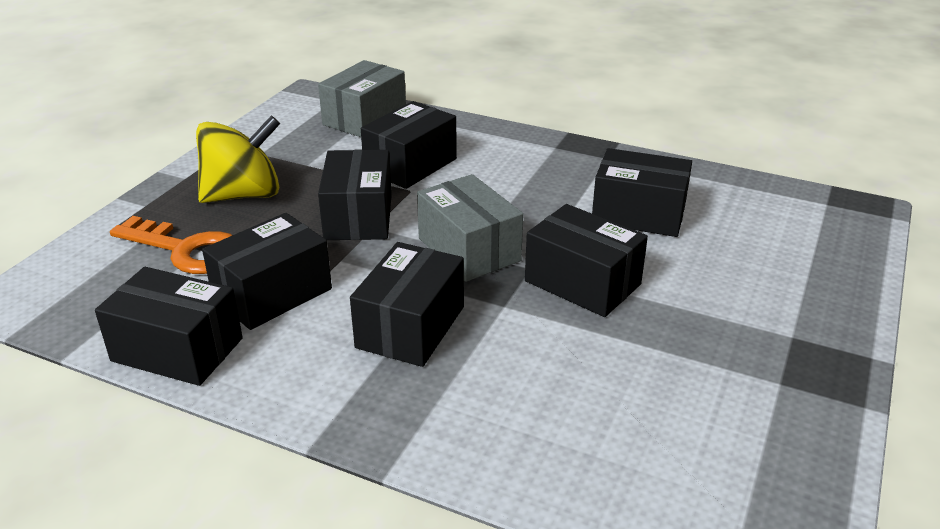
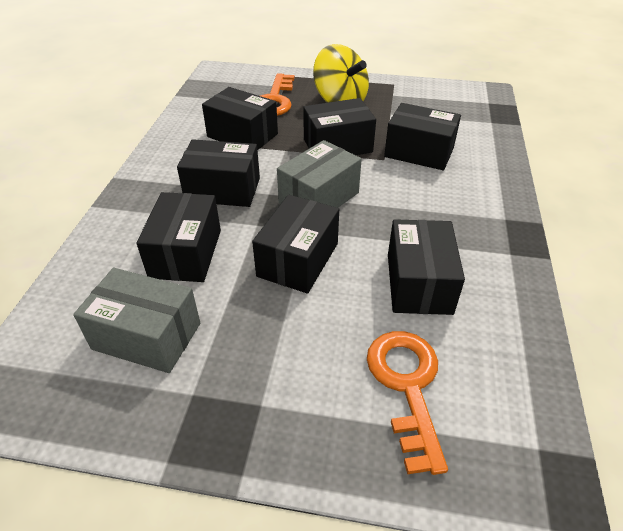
camera: 75 degrees right, 10 degrees up
black box [95,267,243,386] -> black box moved to [136,192,221,282]
grey box [318,60,406,137] -> grey box moved to [73,268,200,373]
none -> orange key [367,331,448,475]

